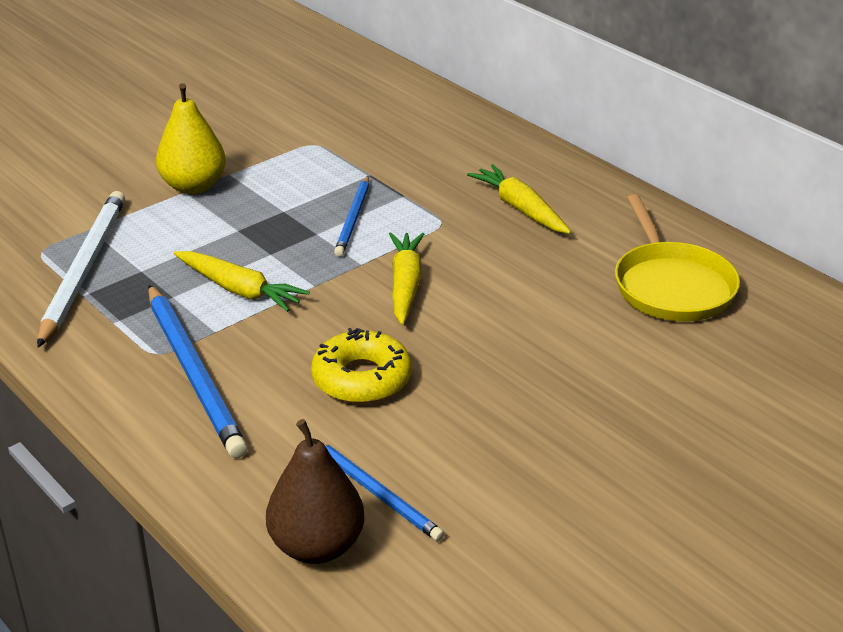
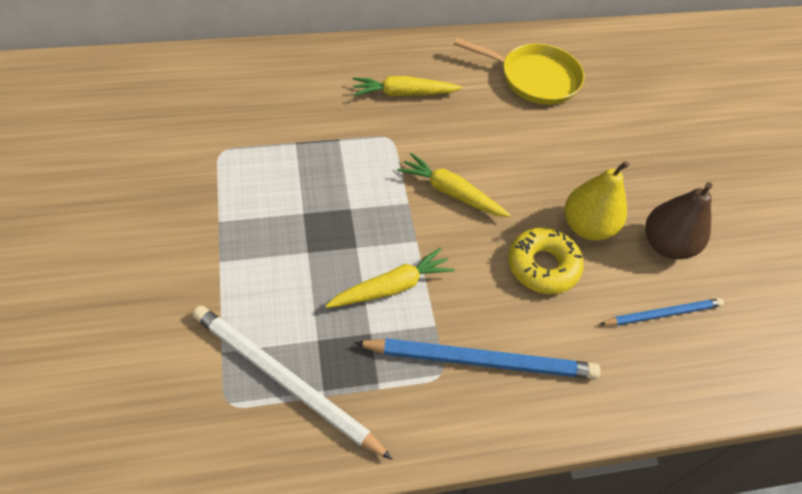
camera: 65 degrees left, 20 degrees up
yellow pear [156,83,226,194] -> yellow pear moved to [564,161,629,241]
brown pear [266,419,364,564] -> brown pear moved to [645,182,712,259]
blue pencil [334,176,369,257] -> none

